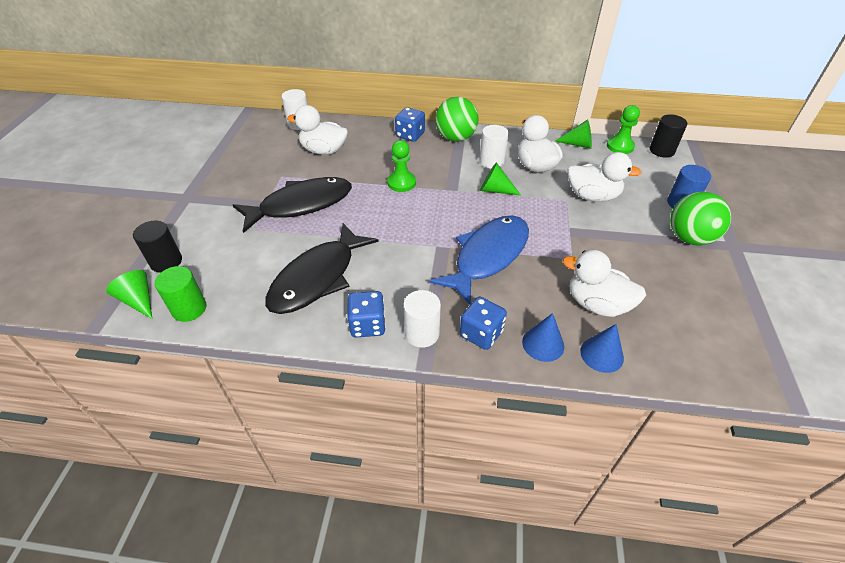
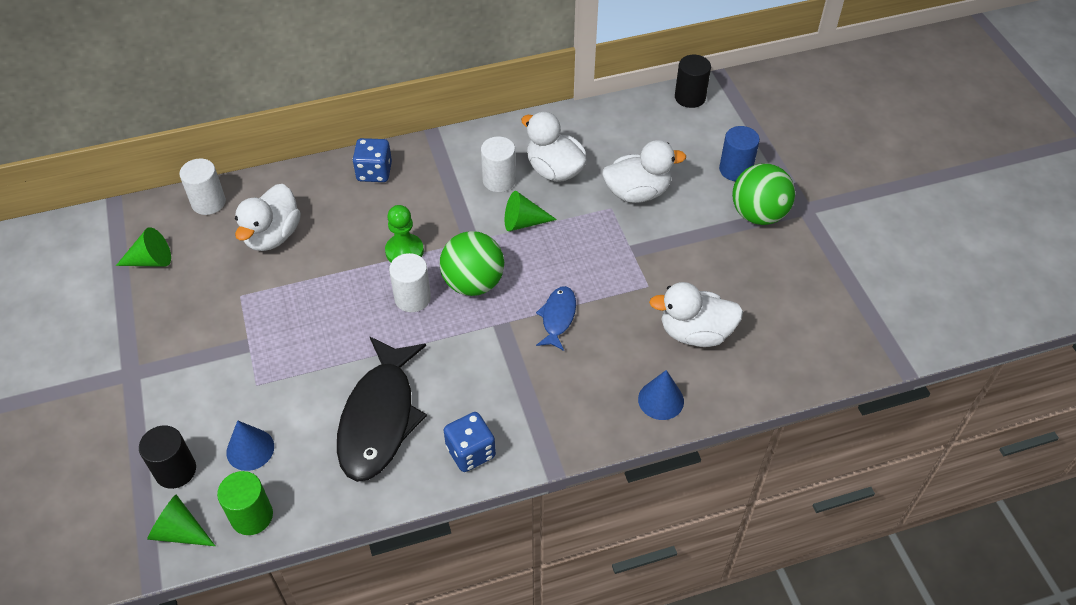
camera: 25 degrees left, 5 degrees up
black fish [233,177,352,233] -> none
white duck [287,105,348,155] -> white duck turned 60 degrees counterclockwise [235,184,301,251]
white cylinder [403,290,441,348] -> white cylinder moved to [389,253,431,312]
blue fish [430,215,529,305] -> blue fish [536,286,576,351], size x0.50
green ball [435,97,479,142] -> green ball moved to [440,231,504,296]
blue dice [460,297,507,350] -> none
green cone [555,119,592,149] -> green cone moved to [116,227,171,267]
blue cone [580,324,624,373] -> blue cone moved to [226,420,274,471]
green pawn [607,105,640,154] -> none

